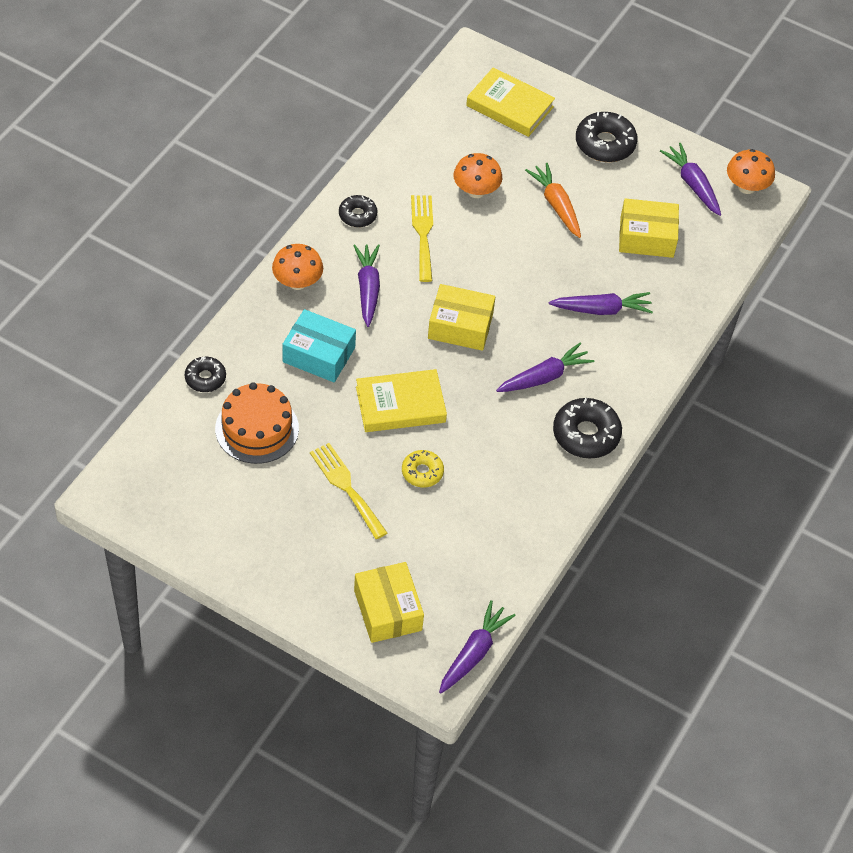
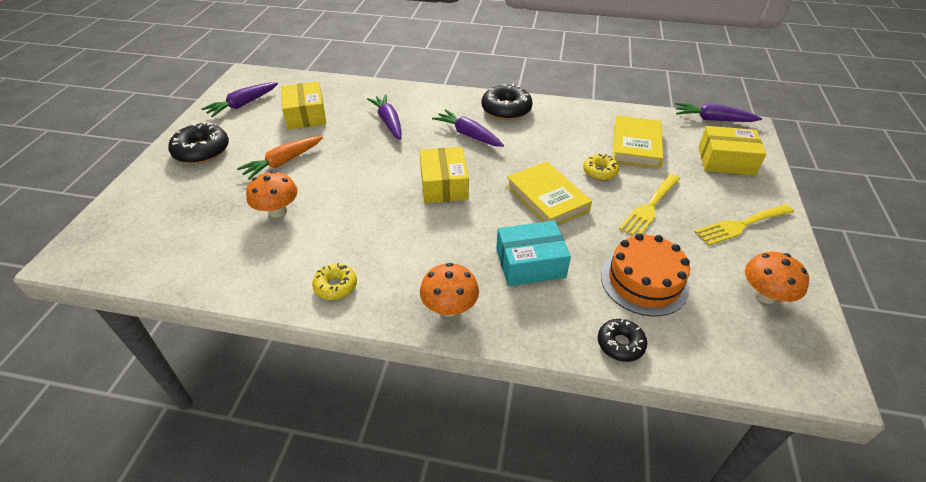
camera: 105 degrees left, 10 degrees down
turquoise box [282,309,356,382] -> turquoise box turned 75 degrees clockwise [496,221,571,286]
black donut [339,195,377,227] -> yellow donut [312,263,357,300]
purple carrot [353,244,380,327] -> none
yellow box [354,562,424,643] -> yellow box turned 45 degrees clockwise [698,126,766,175]
yellow fork [411,195,433,282] -> yellow fork moved to [694,204,794,246]
yellow book [466,67,555,137] -> yellow book moved to [613,116,663,168]
orange mushroom [727,149,775,194] -> orange mushroom moved to [745,252,809,304]

